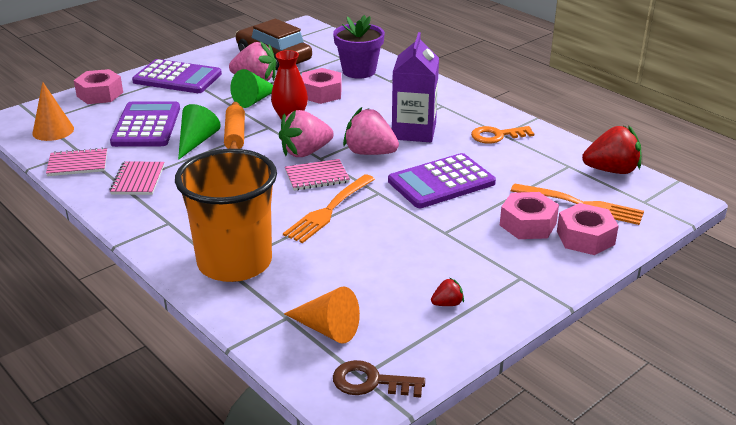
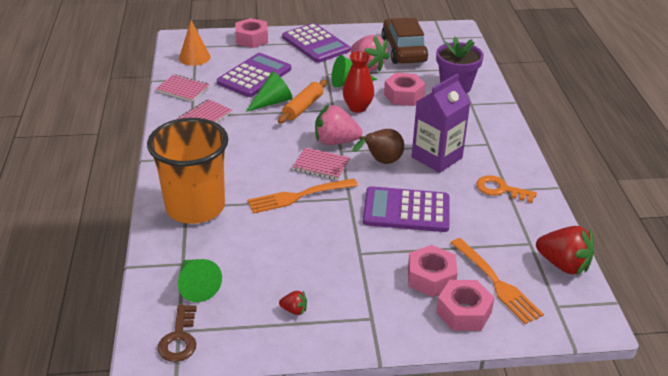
camera: 35 degrees right, 5 degrees up
orange cone [284,286,360,344] -> green cone [178,259,222,302]
brown key [333,360,425,397] -> brown key turned 135 degrees counterclockwise [157,304,197,362]
pink strawberry [343,107,399,155] -> brown pear [353,129,404,164]

